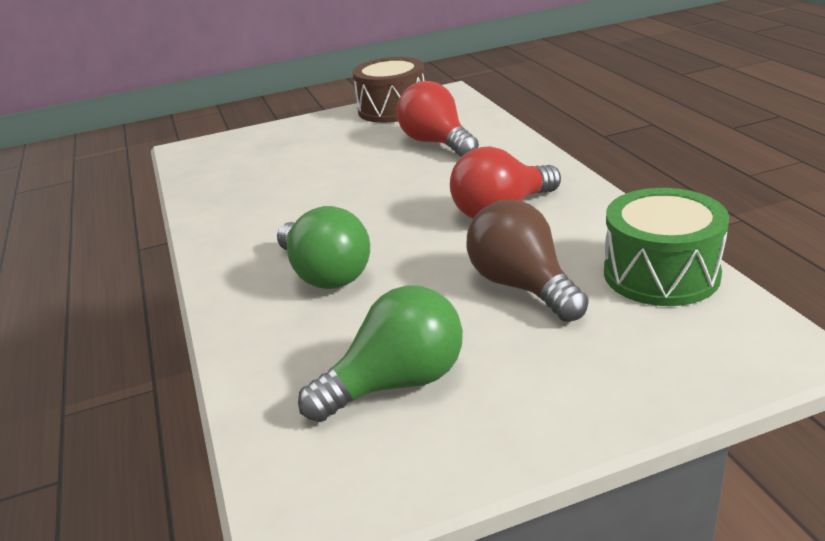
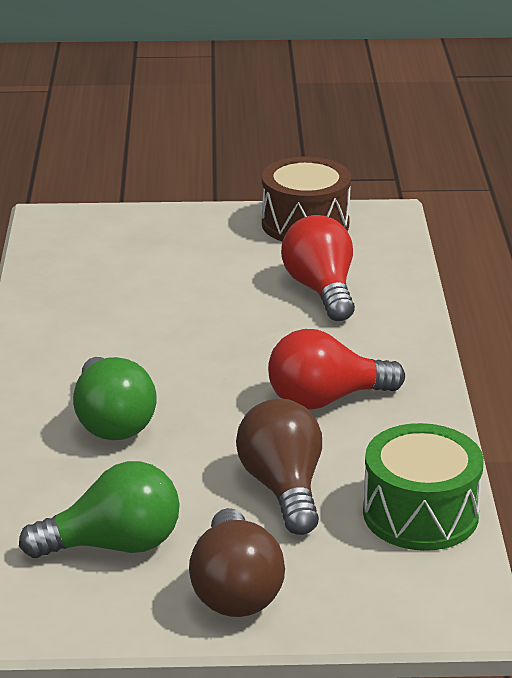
camera: 15 degrees right, 0 degrees up
none -> brown light bulb [189,508,285,617]

